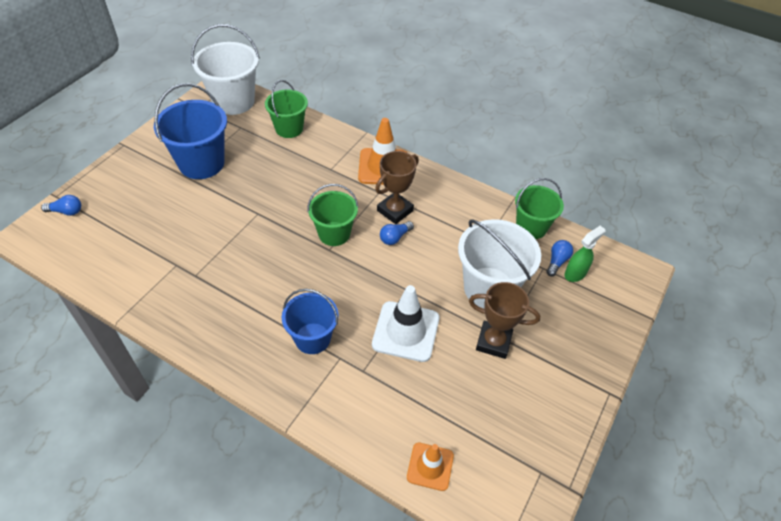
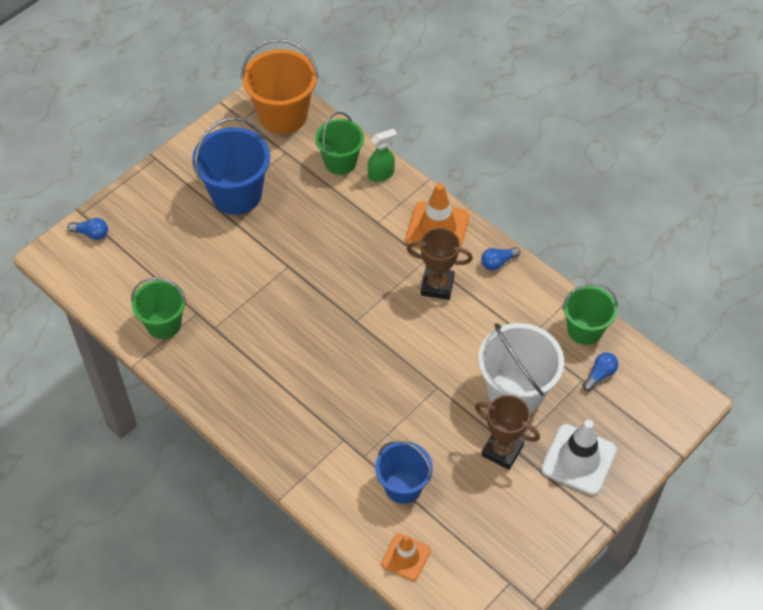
camera: 15 degrees right, 5 degrees up
white bucket [191,24,260,115] -> orange bucket [241,39,318,134]
blue bucket [282,289,338,354] -> blue bucket moved to [375,440,433,504]
green bucket [307,184,358,246] -> green bucket moved to [131,277,186,339]
white traffic cone [372,285,439,362] -> white traffic cone moved to [541,420,617,495]
brown trophy [375,151,419,224] -> brown trophy turned 45 degrees clockwise [407,228,473,300]
blue light bulb [380,221,414,245] -> blue light bulb moved to [481,247,520,270]
green spray bottle [564,226,606,282] -> green spray bottle moved to [368,129,397,182]

